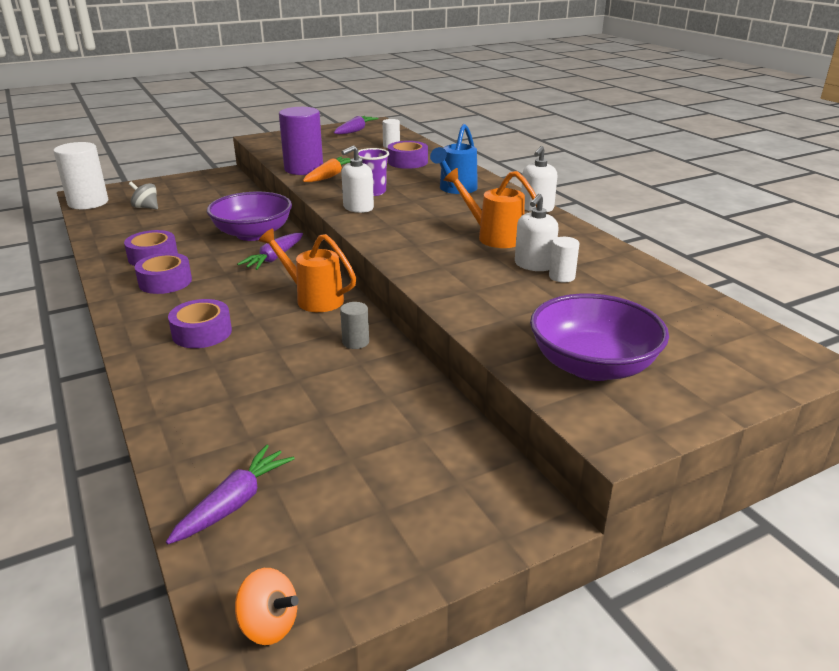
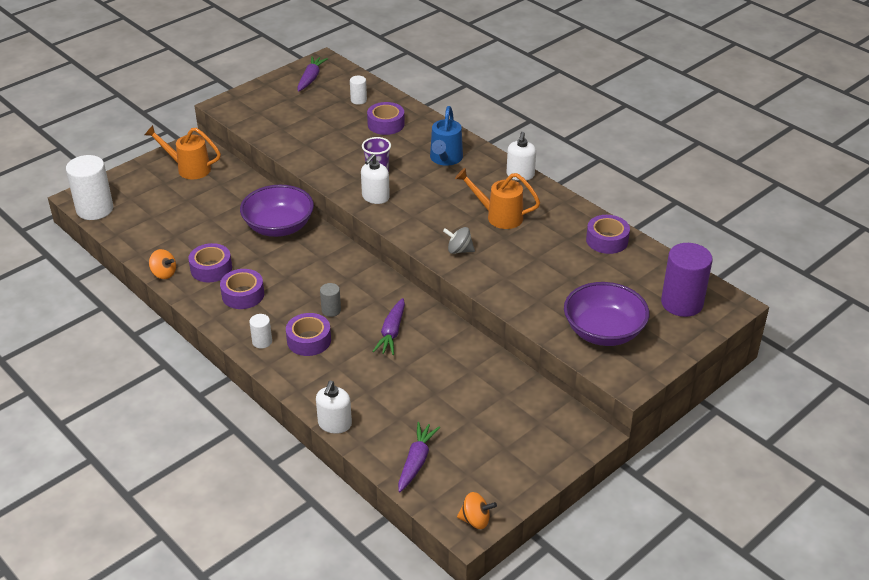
camera: 15 degrees left, 10 degrees up
grey spinning top [129,182,158,209] -> grey spinning top moved to [443,227,475,254]
purple carrot [237,233,303,270] -> purple carrot moved to [372,298,405,355]
orange watering can [258,229,356,312] -> orange watering can moved to [145,125,221,179]
purple cylinder [279,107,323,175] -> purple cylinder moved to [661,243,713,317]
orange carrot [303,157,350,182] -> none
grey cylinder [340,302,369,349] -> grey cylinder moved to [320,283,341,317]
white soap dispenser [515,194,559,271] -> white soap dispenser moved to [316,381,352,434]
white cylinder [549,237,580,282] -> white cylinder moved to [249,314,272,348]
none -> orange spinning top [149,249,176,279]
none -> purple tape [586,215,630,254]

